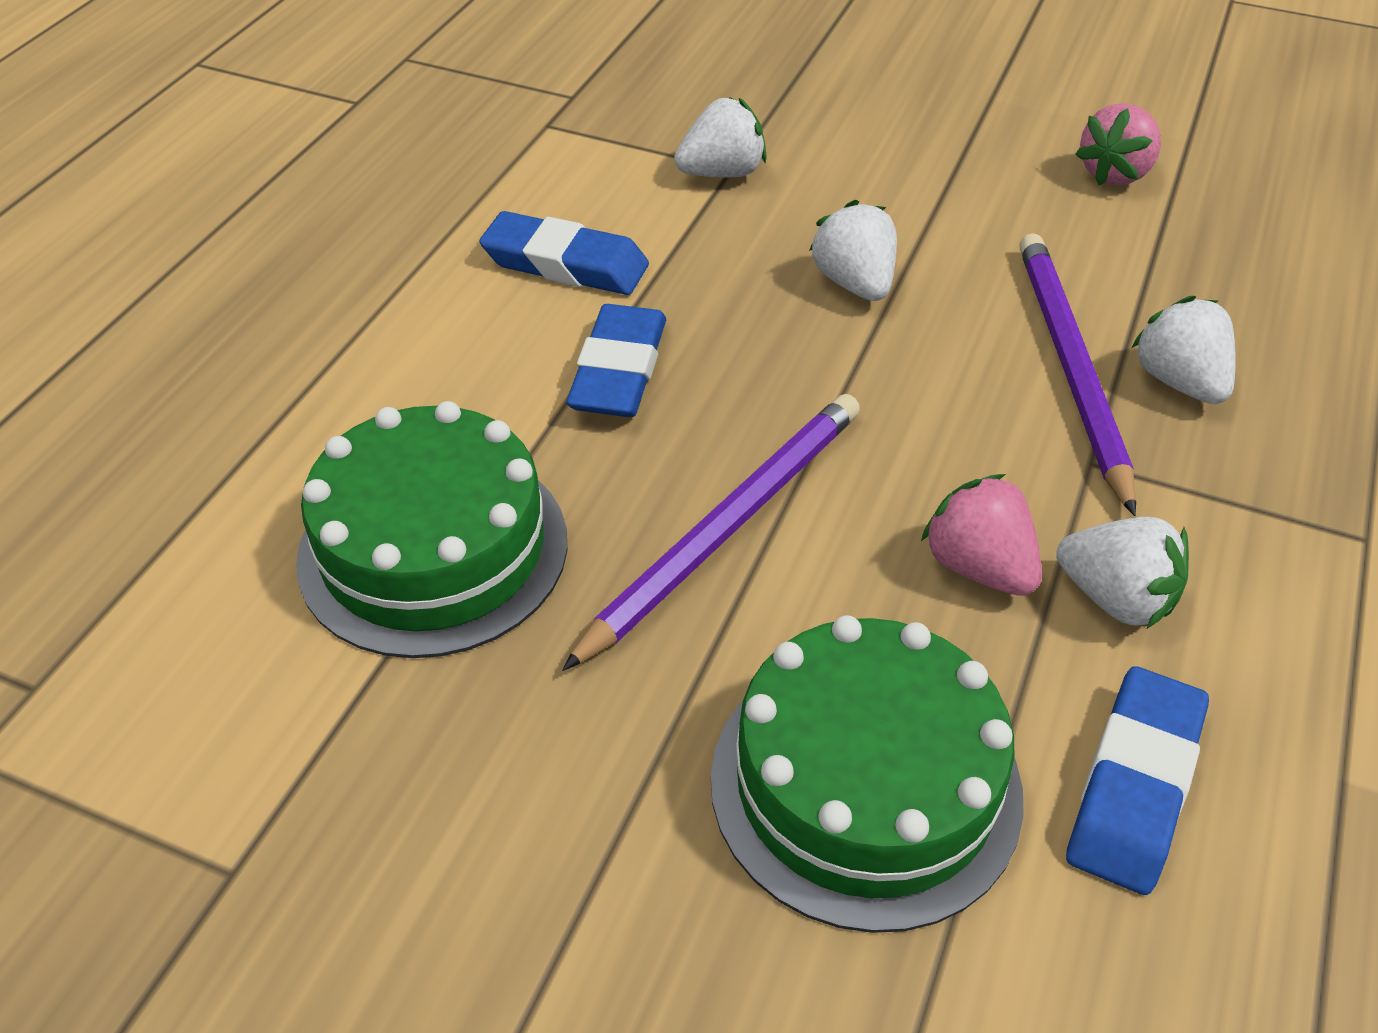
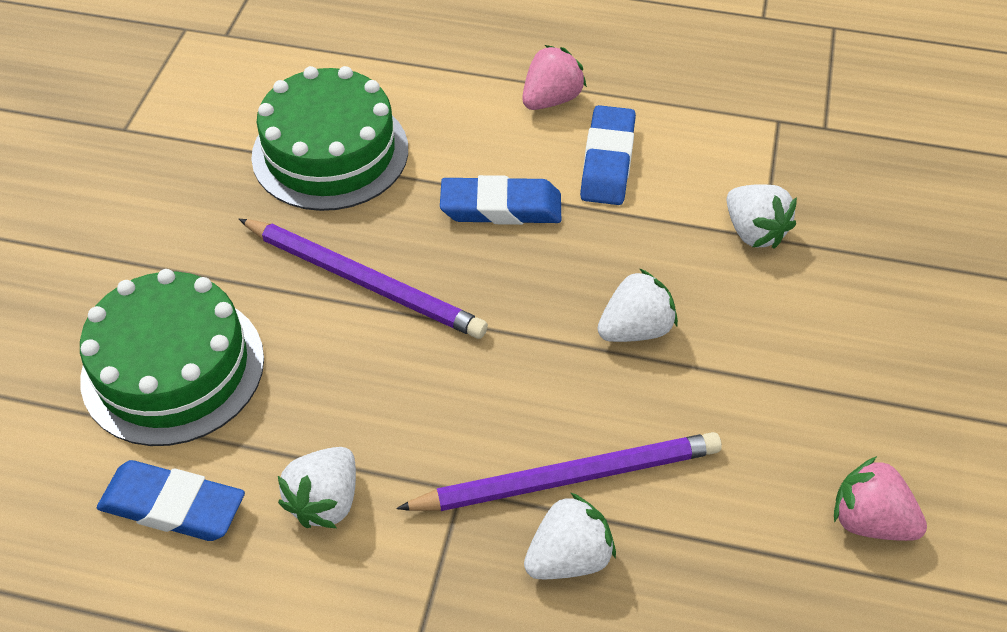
camera: 80 degrees right, 5 degrees up
pink strawberry [921,474,1042,596] -> pink strawberry moved to [522,45,587,110]

